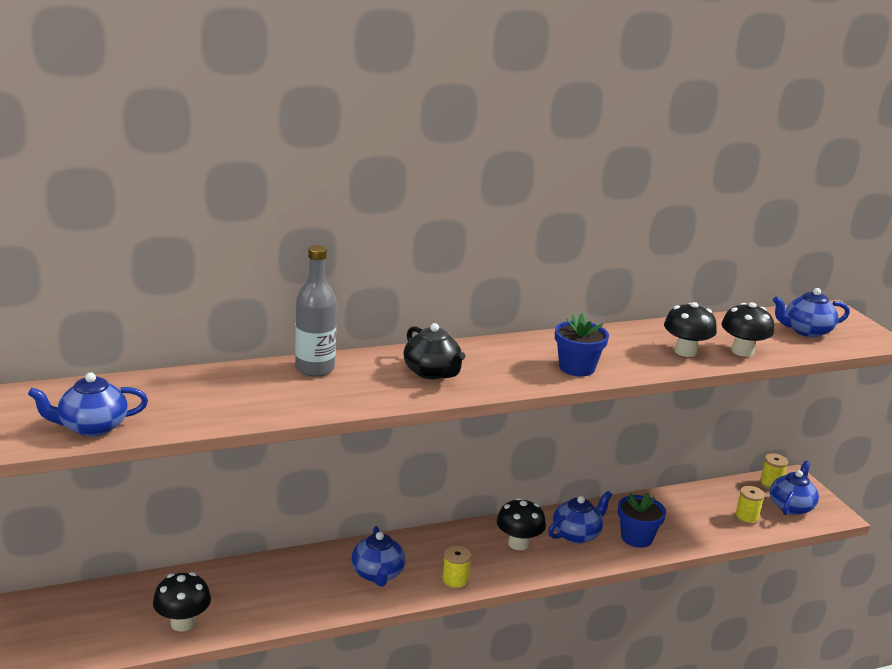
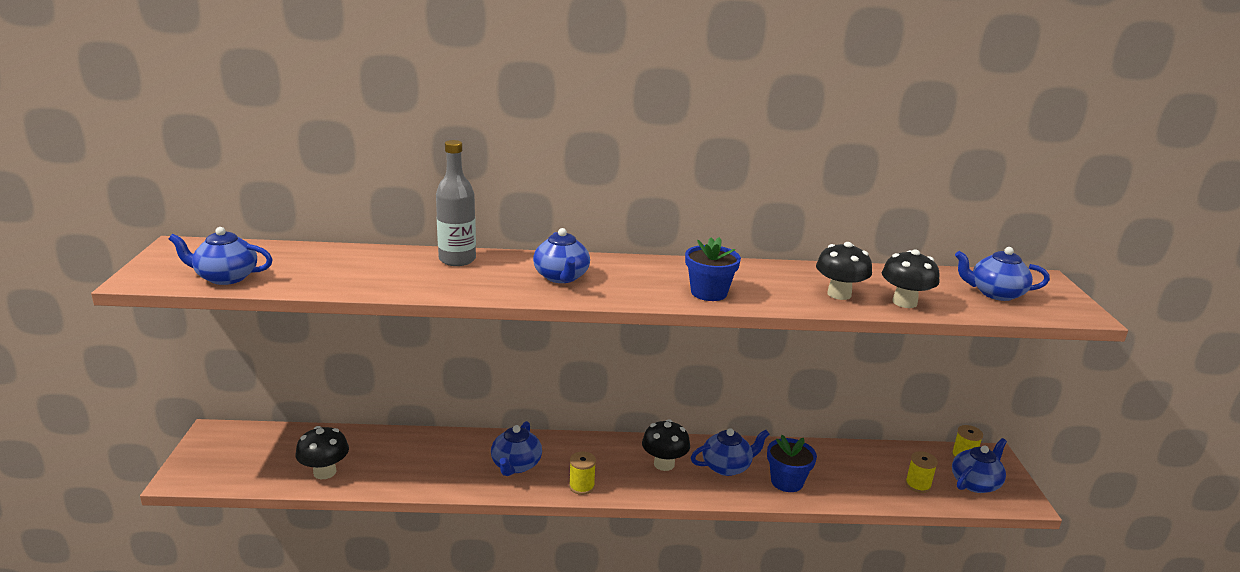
camera: 20 degrees right, 0 degrees up
black teapot [404,323,465,379] -> blue teapot [533,228,590,283]

